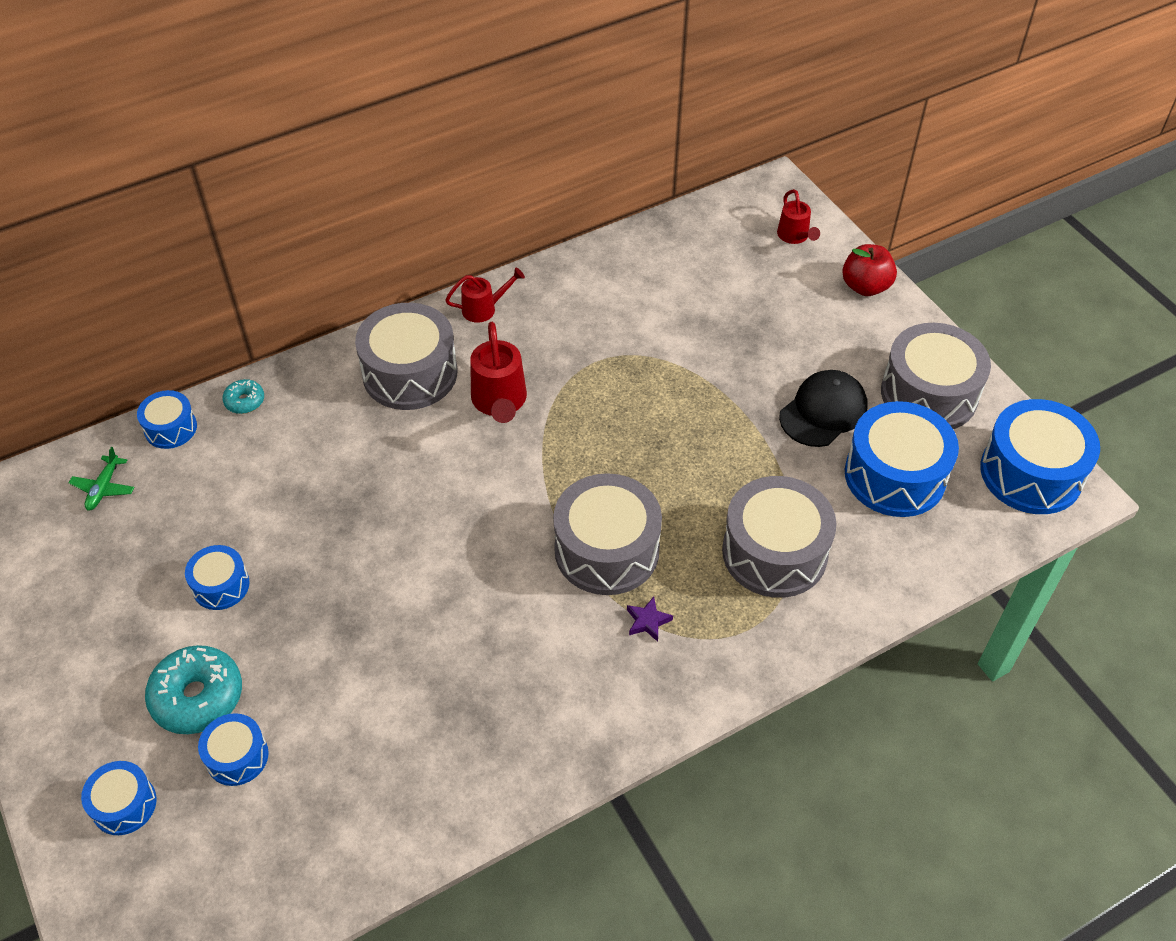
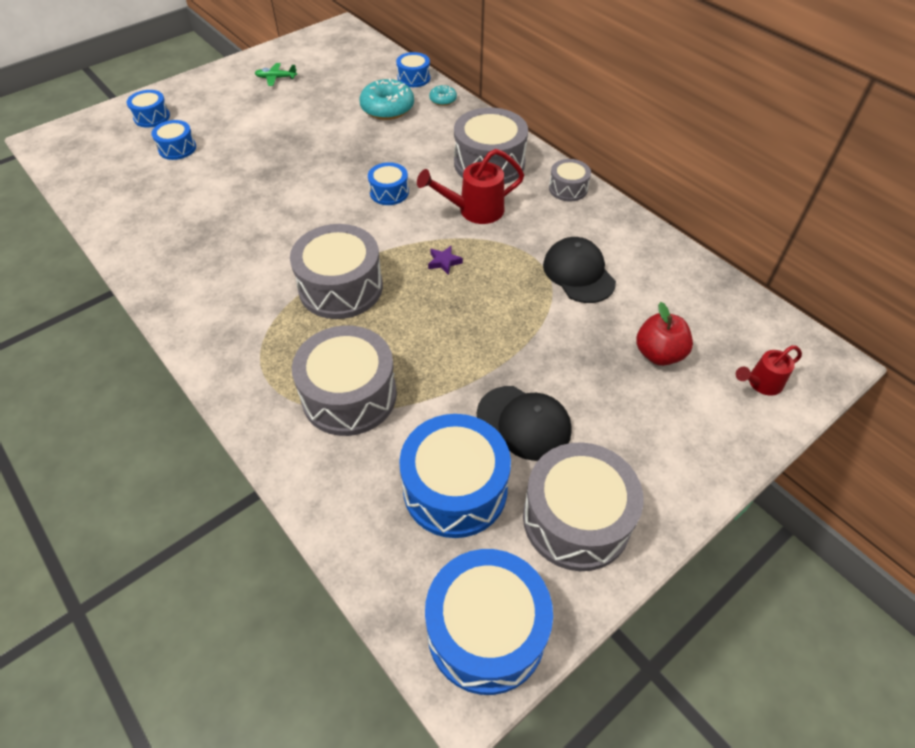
camera: 80 degrees right, 0 degrees up
green plane [69,447,135,510] -> green plane moved to [255,63,297,86]
turquoise donut [145,645,242,734] -> turquoise donut moved to [360,78,414,120]
blue drum [185,545,250,610] -> blue drum moved to [368,162,409,205]
red watering can [445,267,525,323] -> grey drum [549,159,591,202]
purple star [627,597,673,642] -> purple star moved to [428,245,463,275]
red apple [842,244,897,296] -> red apple moved to [636,302,693,366]
none -> black cap [543,237,616,303]

